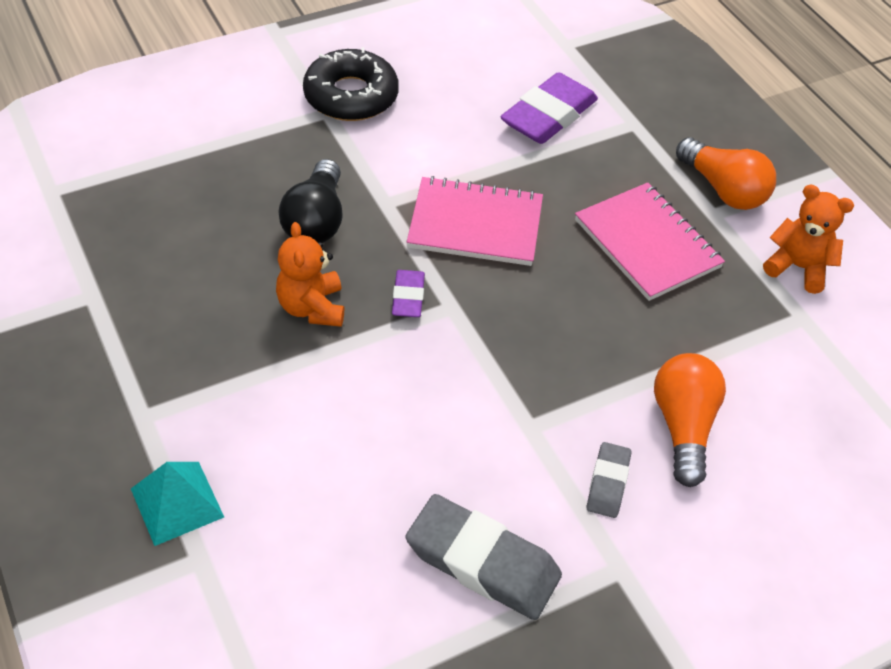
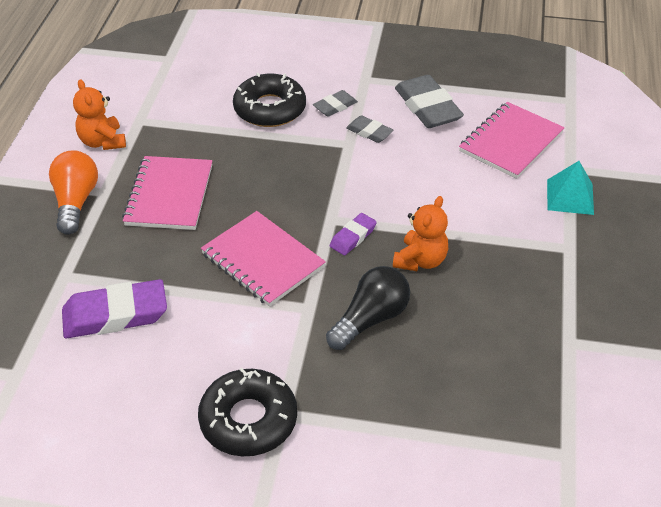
camera: 140 degrees left, 5 degrees down
orange light bulb [654,353,726,487] -> black donut [233,73,306,127]
none -> grey eraser [346,115,393,143]
none -> pink notebook [459,102,564,179]

